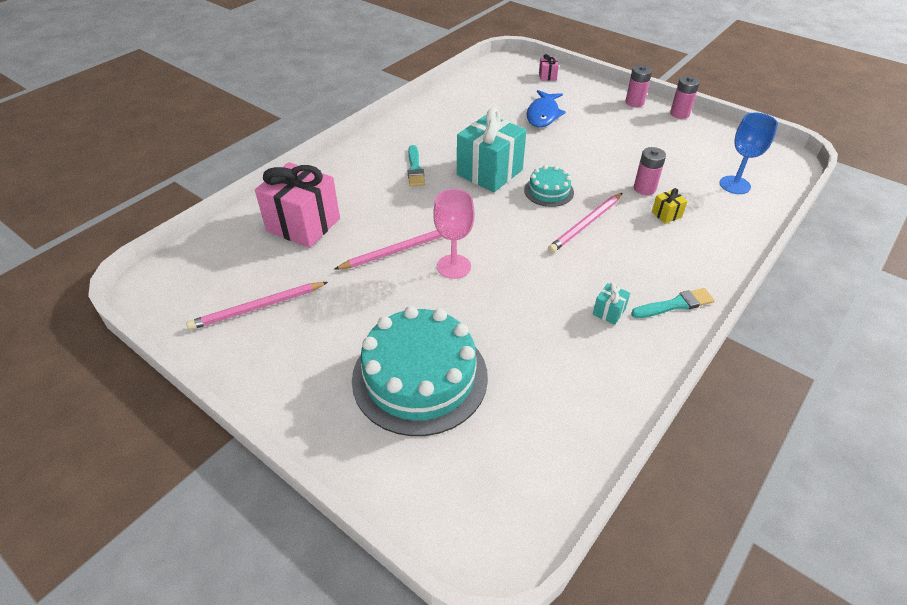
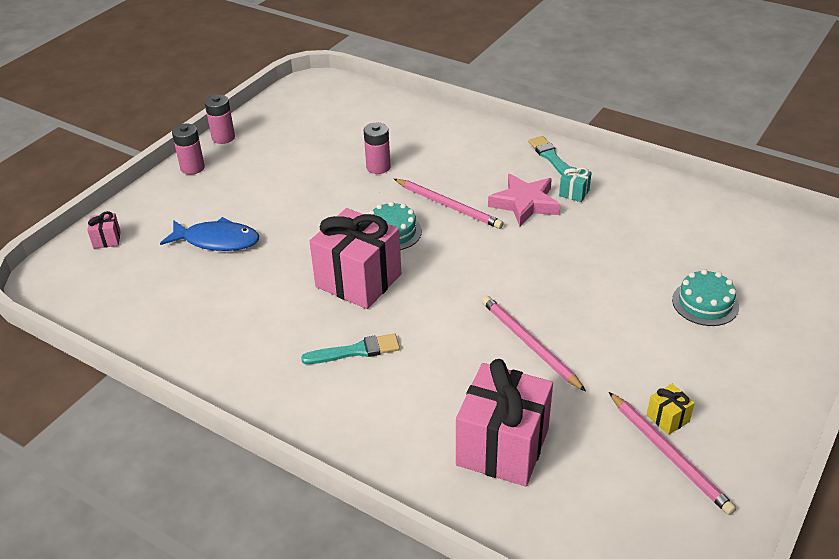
camera: 95 degrees left, 5 degrees down
turquoise cake [352,306,488,436] -> turquoise cake [672,269,739,326], size x0.49
pink goblet [433,189,475,279] -> none
turquoise gift [457,108,527,192] -> pink gift [309,208,401,309]
yellow gift [652,188,688,224] -> yellow gift moved to [647,384,694,435]
blue goblet [720,113,778,194] -> none
none -> pink star [488,174,560,226]

